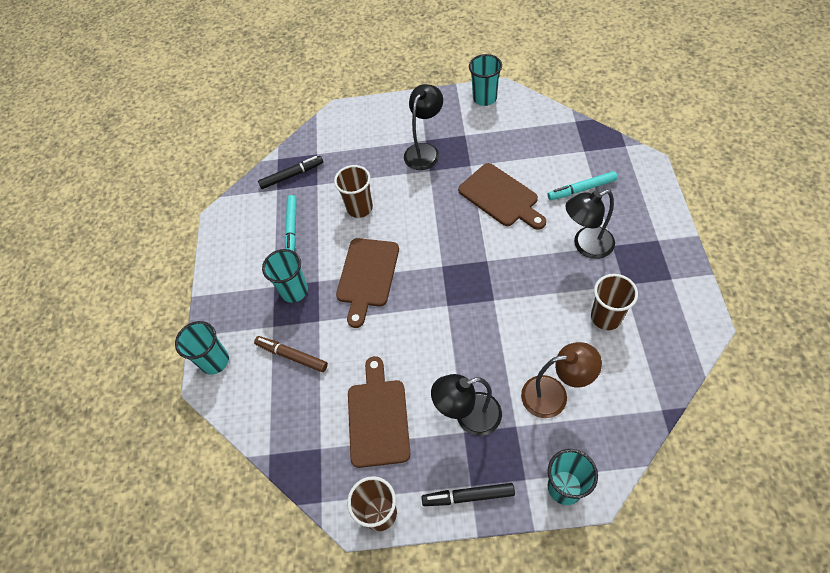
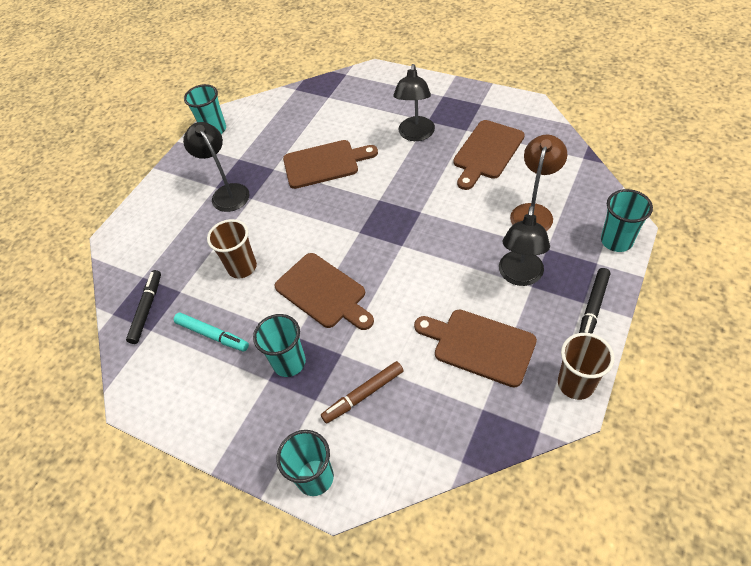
camera: 60 degrees left, 5 degrees down
turquoise marker [547,171,617,200] -> none
brown cup [591,274,638,330] -> brown cutting board [453,120,525,190]

